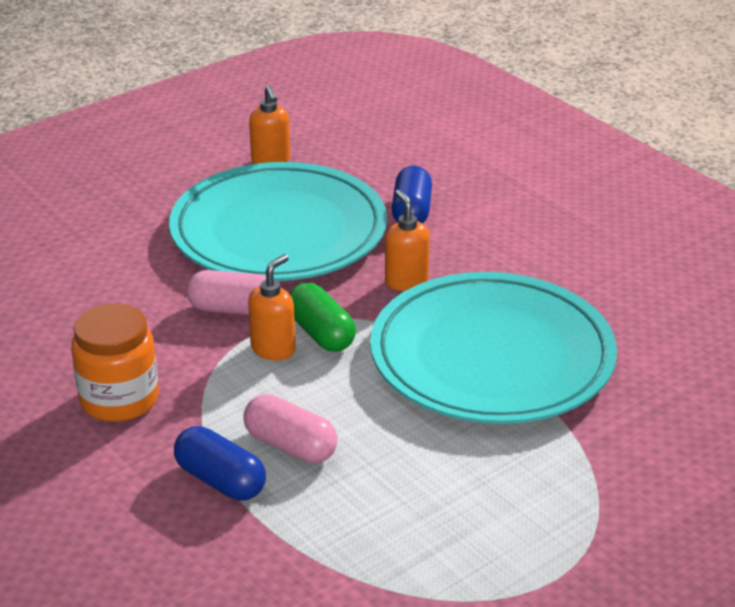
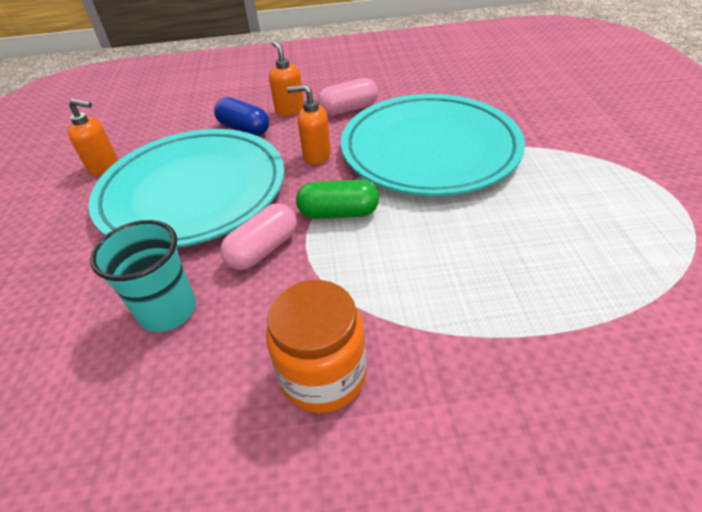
camera: 55 degrees left, 10 degrees up
blue capsule [174,426,266,501] -> none
pink capsule [243,394,338,463] -> pink capsule moved to [318,78,378,116]
orange soap dispenser [248,254,296,360] -> orange soap dispenser moved to [269,41,304,116]
none -> turquoise cup [90,220,196,332]

